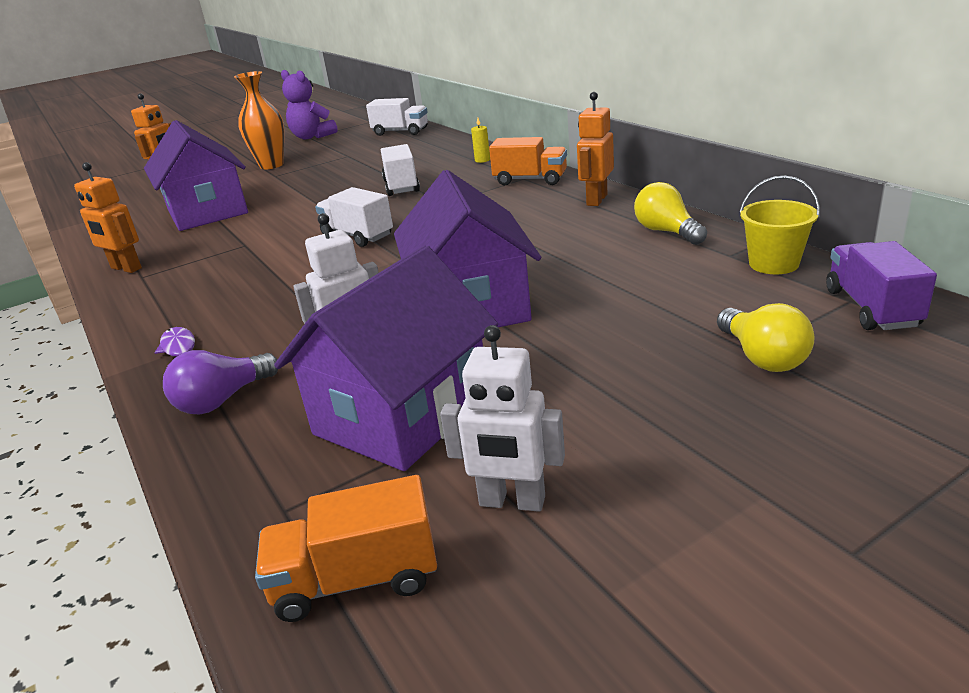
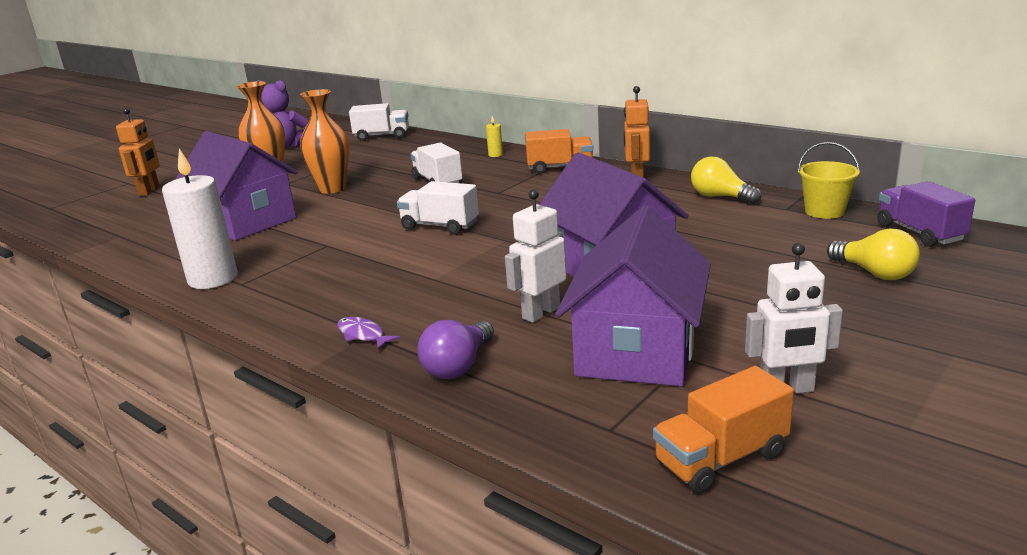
camera: 20 degrees left, 5 degrees down
orange robot [74,162,142,273] -> white candle [162,149,237,289]
none -> orange vase [300,89,349,194]

